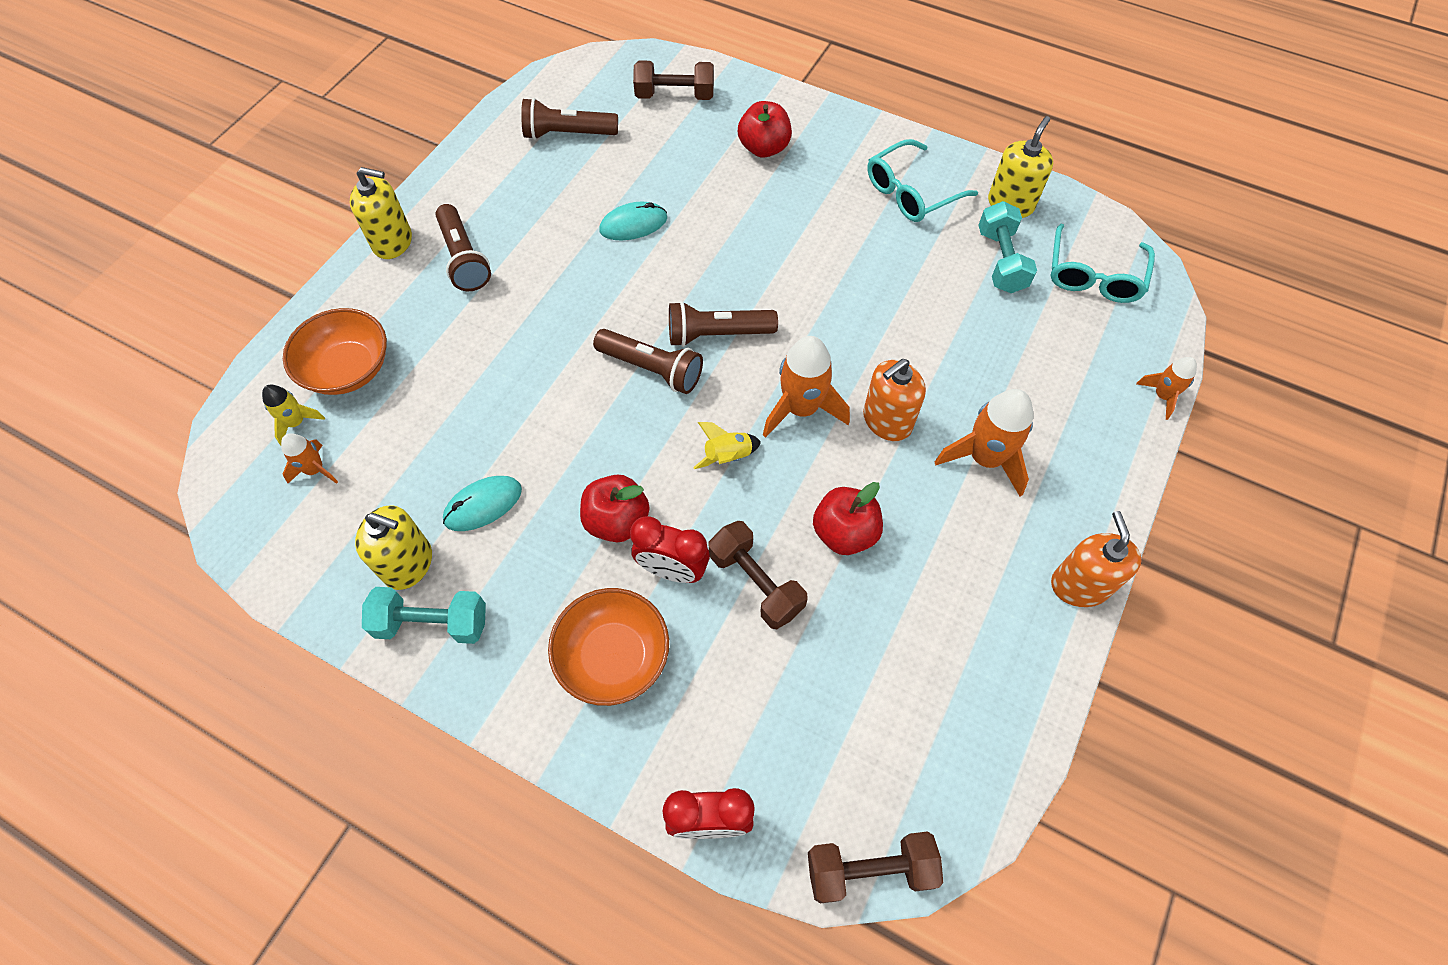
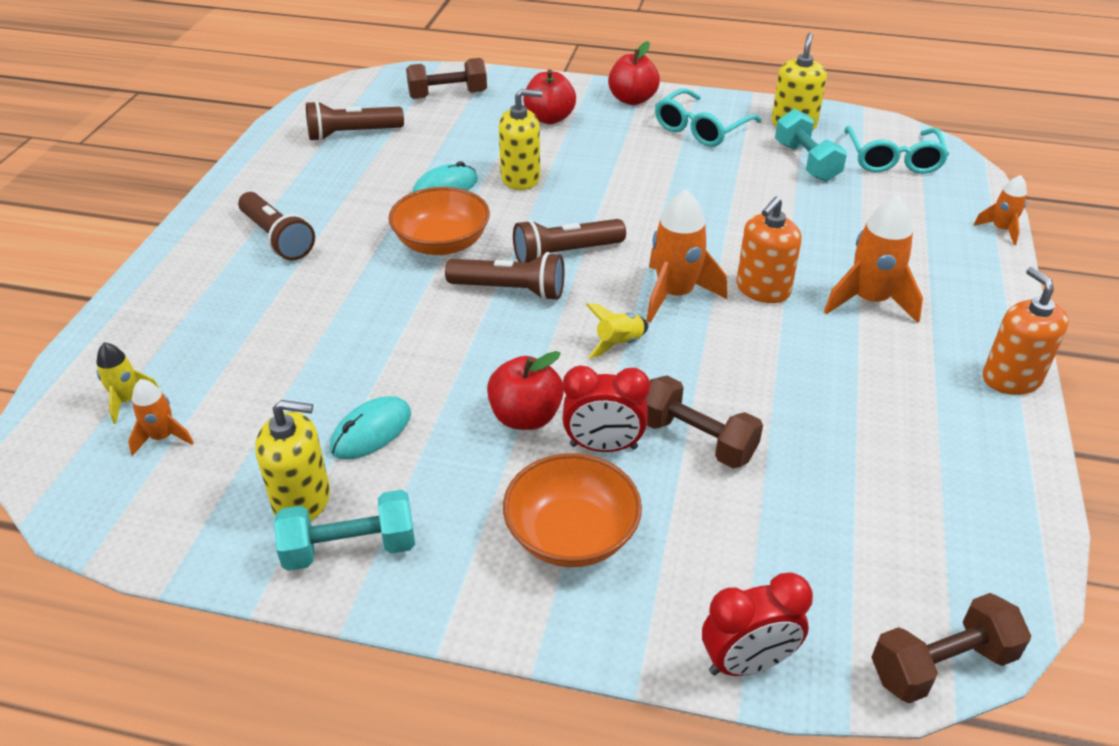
camera: 15 degrees left, 20 degrees down
orange bowl [283,308,387,395] -> orange bowl moved to [388,187,490,255]
yellow soap dispenser [350,167,412,259] -> yellow soap dispenser moved to [499,89,542,190]
red apple [813,482,883,555] -> red apple moved to [608,41,660,105]

